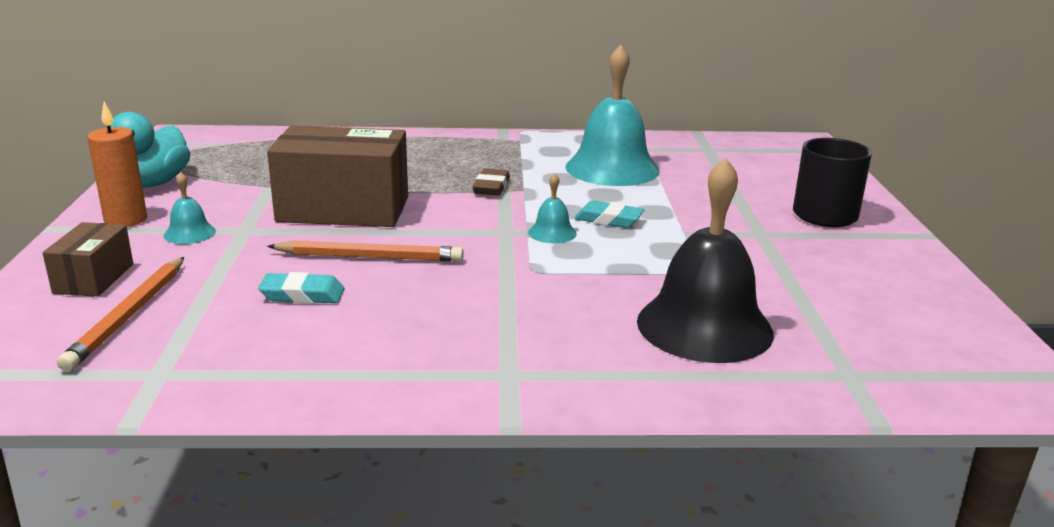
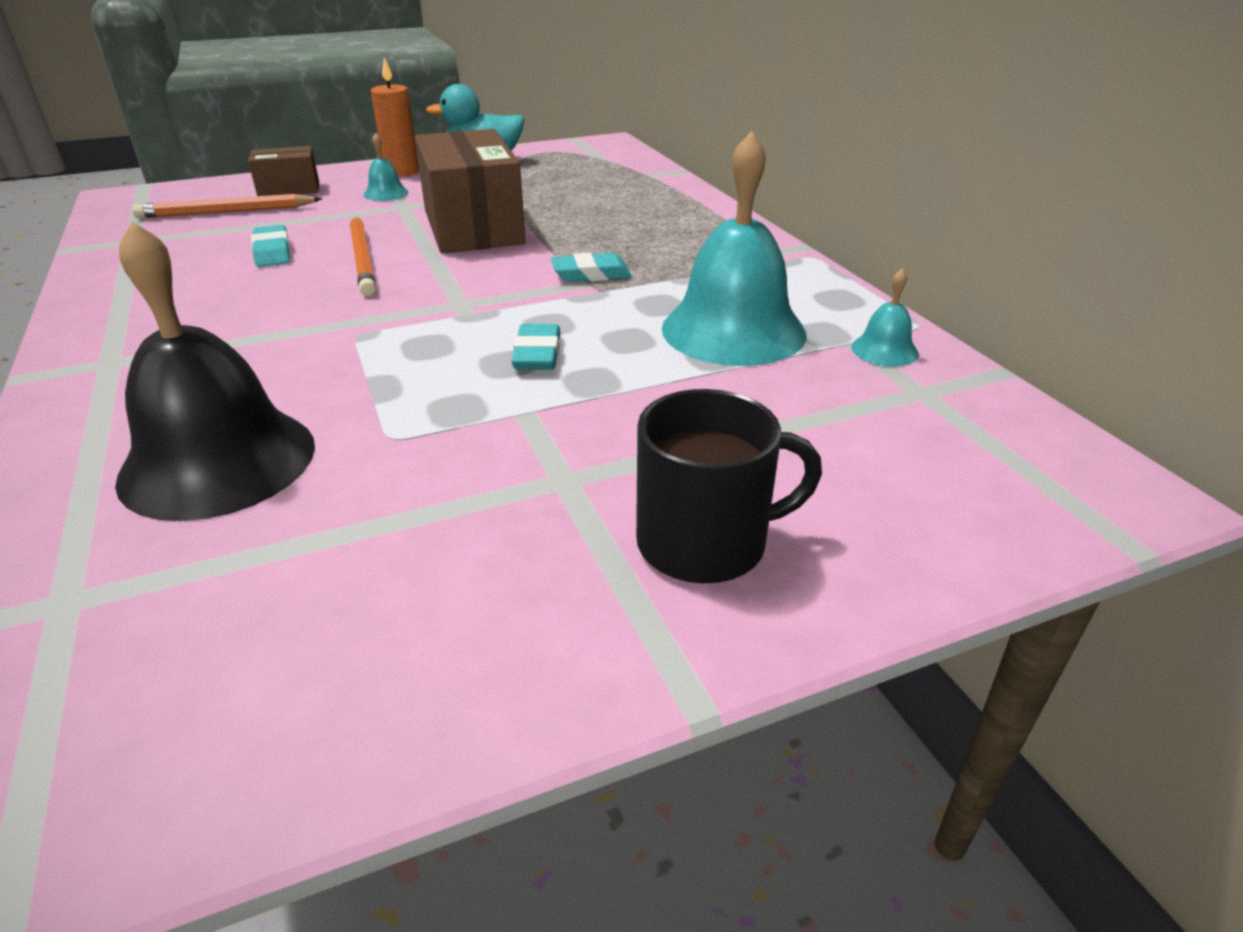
camera: 70 degrees right, 10 degrees up
brown eraser [473,168,510,196] -> turquoise eraser [551,253,632,282]
turquoise bell [528,173,577,243] -> turquoise bell moved to [851,268,919,367]

